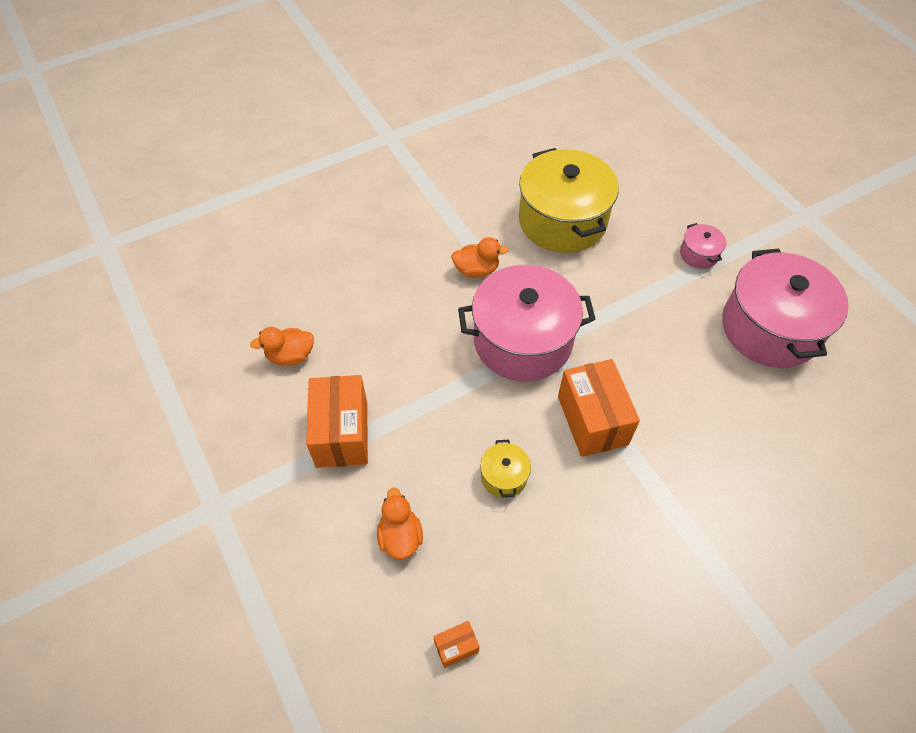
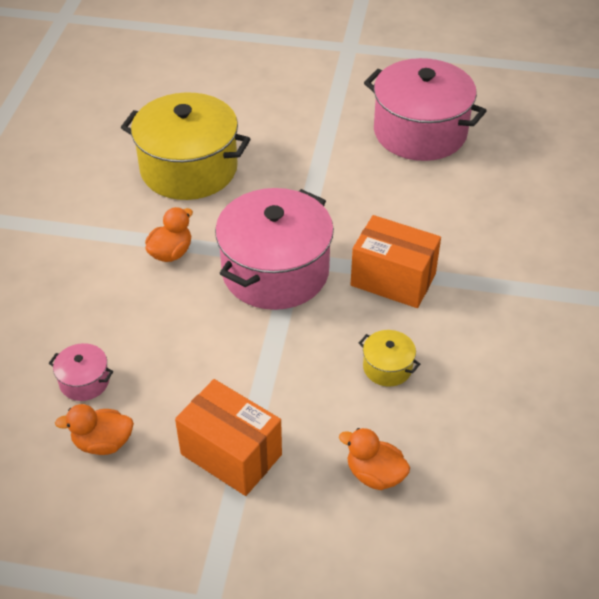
camera: 50 degrees left, 10 degrees down
orange duck [250,327,314,366] -> orange duck turned 60 degrees clockwise [55,404,134,455]
orange box [433,621,480,668] -> none
pink pot [680,223,726,269] -> pink pot moved to [49,343,113,401]

